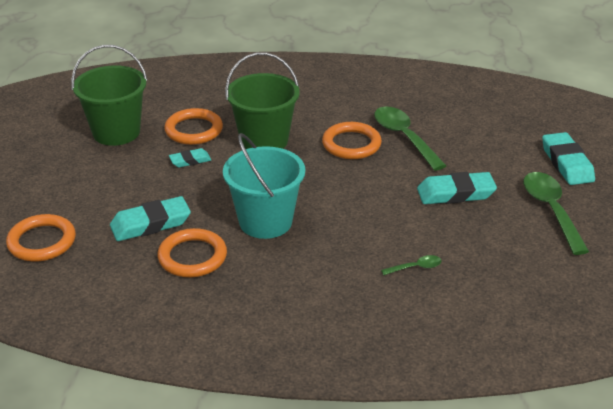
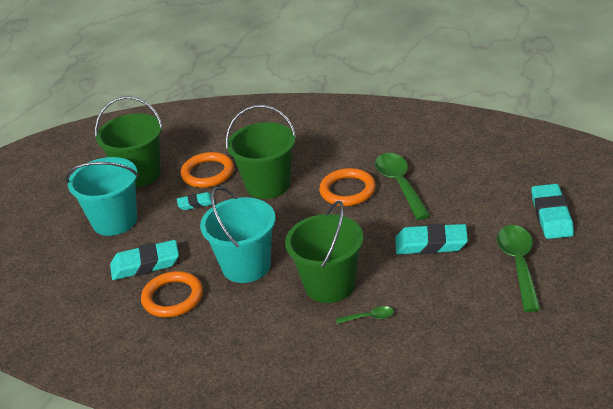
camera: 15 degrees right, 0 degrees up
orange ring [6,214,76,262] -> none
none -> turquoise bucket [65,157,139,236]
none -> green bucket [285,201,364,303]

